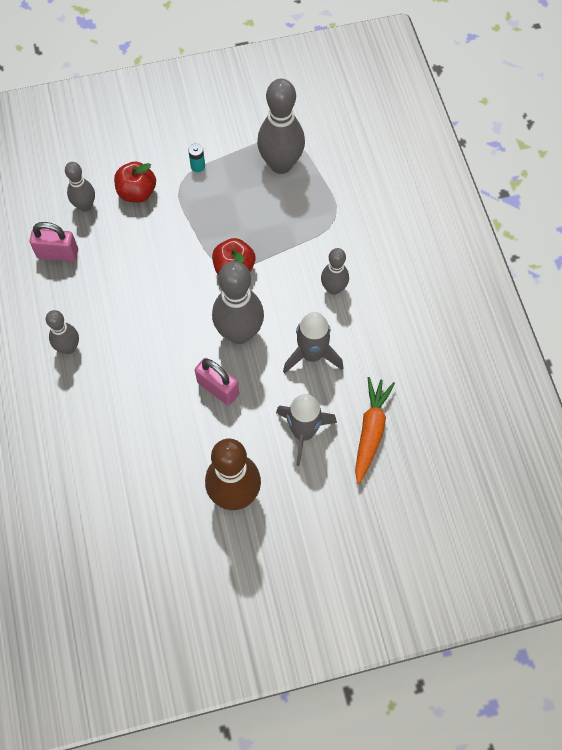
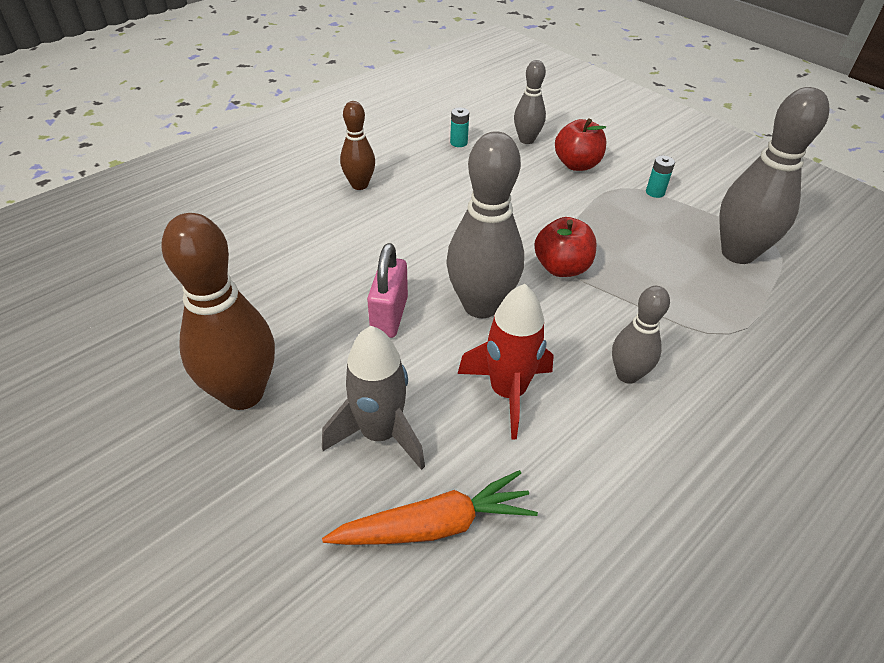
camera: 60 degrees right, 20 degrees down
pink padlock [30,222,78,262] -> turquoise battery [450,107,469,147]
grey bowling pin [46,310,79,354] -> brown bowling pin [340,101,375,190]
grey rocket [283,312,343,374] -> red rocket [457,284,554,439]

